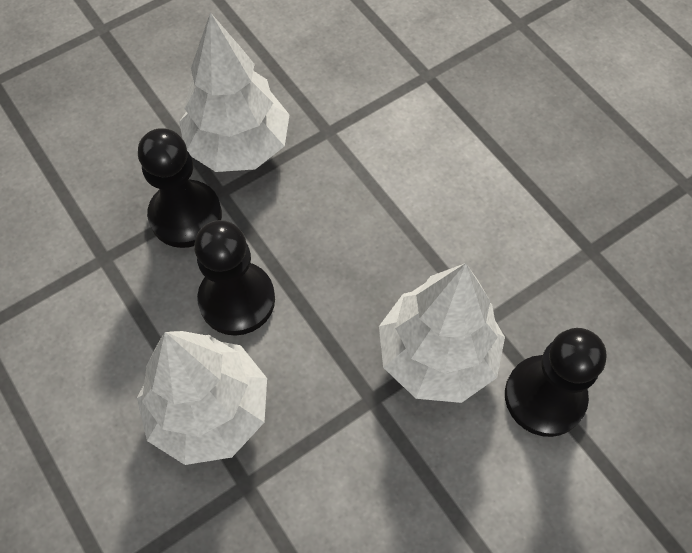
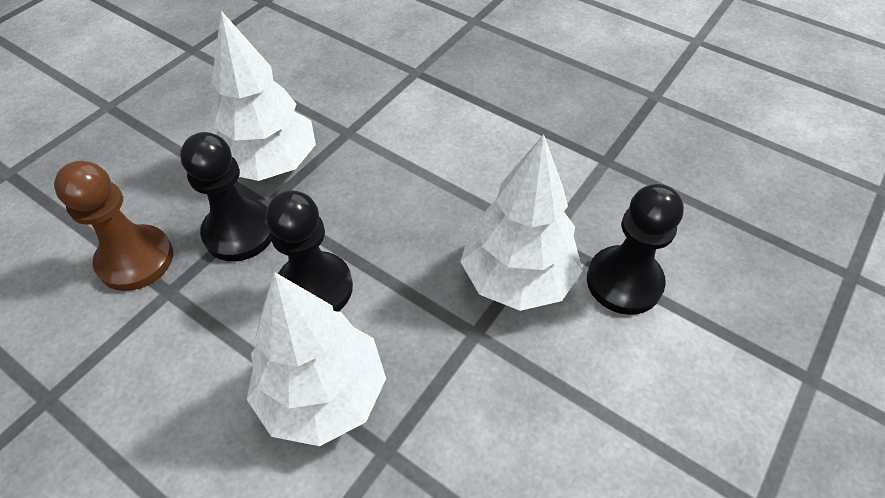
camera: 20 degrees left, 10 degrees down
none -> brown pawn [54,161,173,291]

